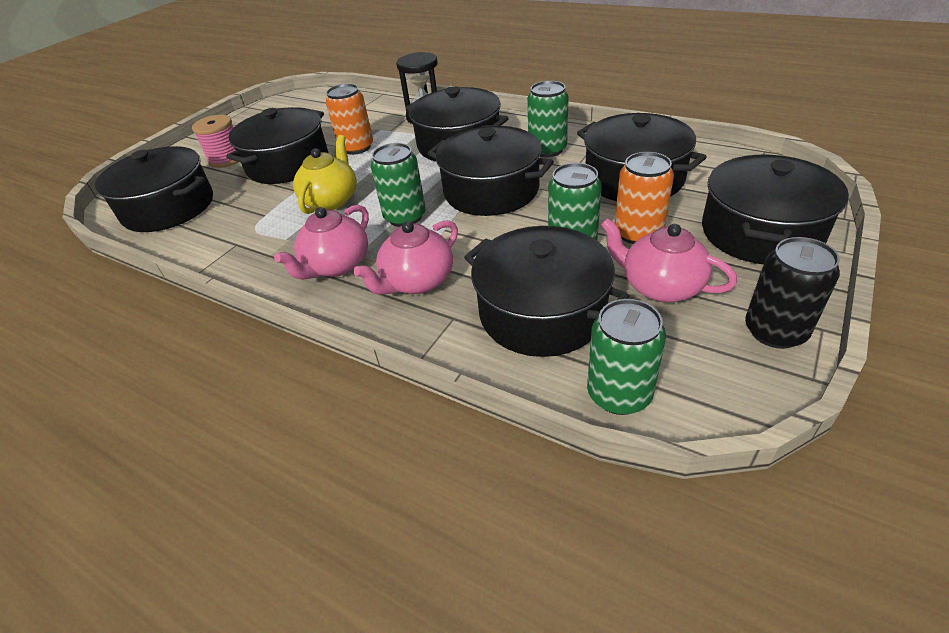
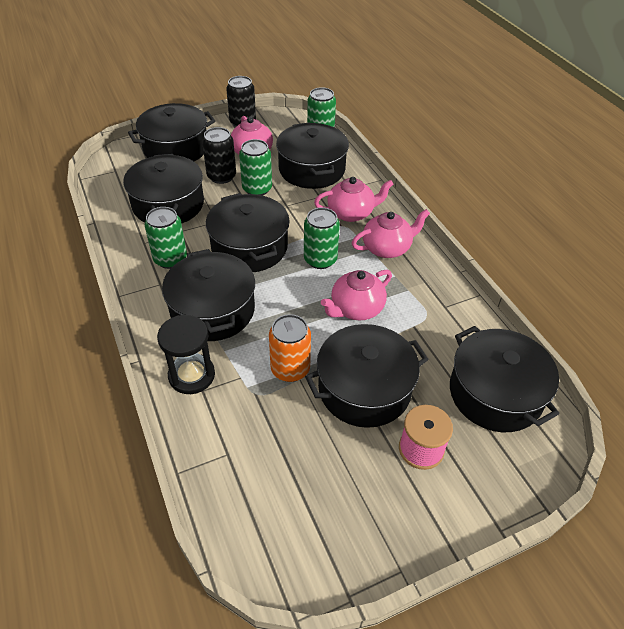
camera: 150 degrees left, 5 degrees up
yellow teapot [293,135,357,214] -> pink teapot [321,270,392,320]
orange can [615,152,674,244] -> black can [202,127,236,184]

